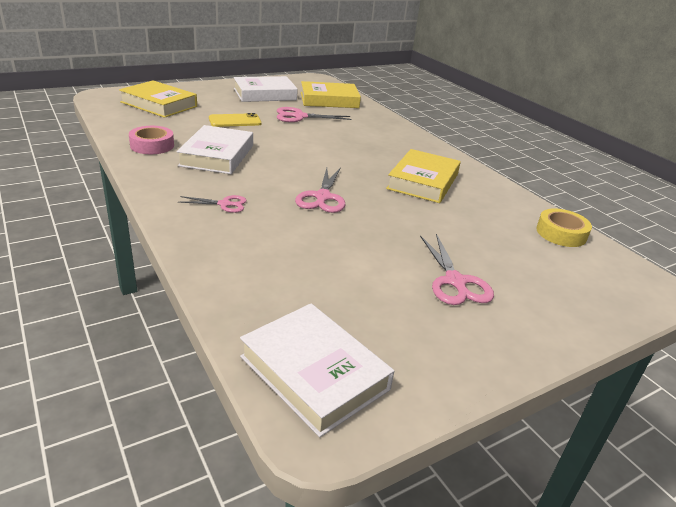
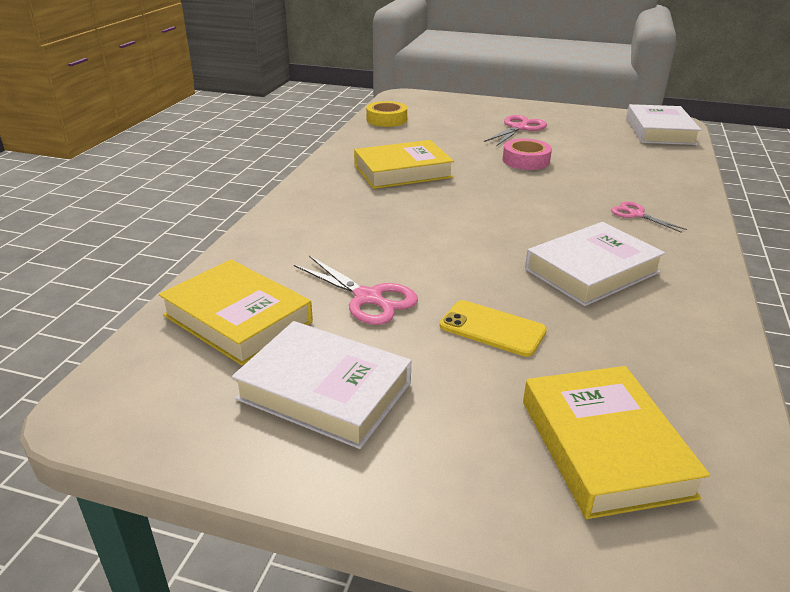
camera: 130 degrees left, 0 degrees up
pink tape [129,126,174,154] -> pink tape moved to [503,138,552,170]
pink scissors [295,168,345,213] -> none

